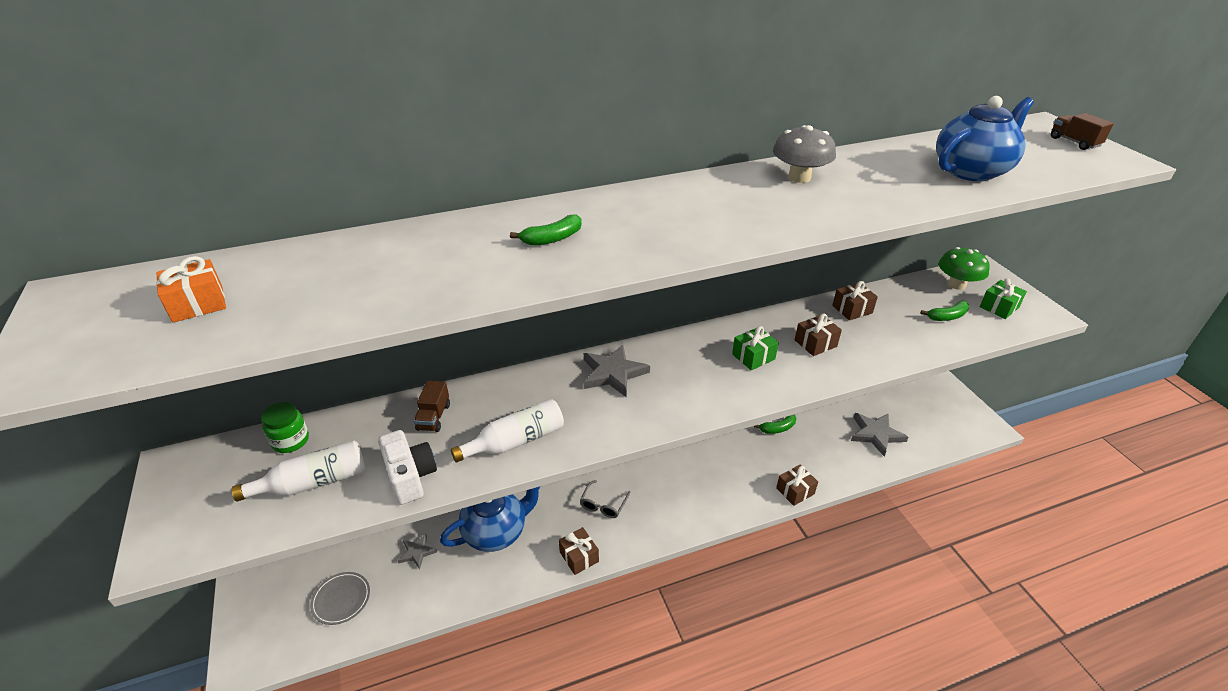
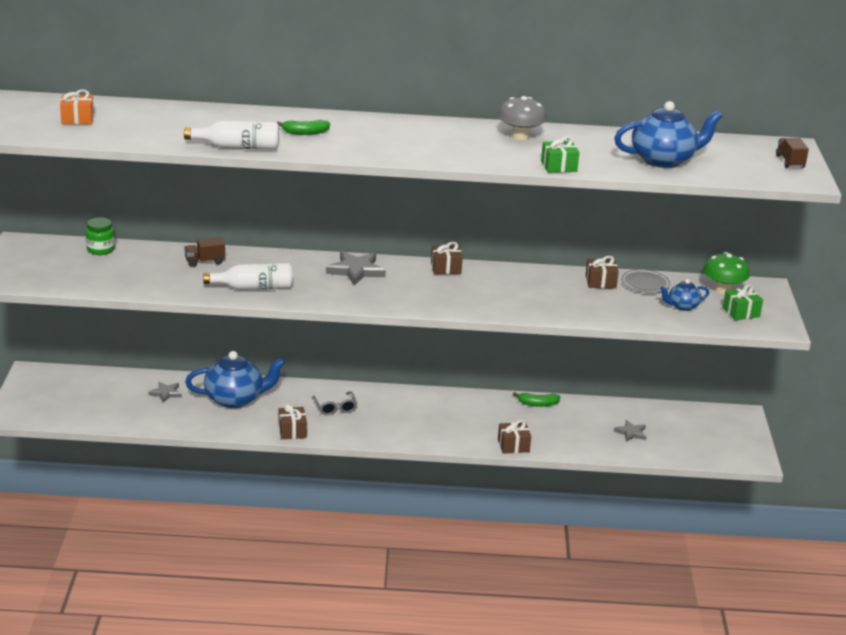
camera: 20 degrees right, 10 degrees down
white bottle [232,440,365,502] -> white bottle moved to [184,121,279,149]
grey plate [310,572,370,625] -> grey plate moved to [621,269,670,293]
white camera [378,430,437,505] -> none
brown truck [414,381,450,432] -> brown truck turned 45 degrees clockwise [184,237,225,267]
grey glasses [580,480,631,518] -> grey glasses turned 60 degrees counterclockwise [313,391,357,415]
green gift [732,326,779,370] -> green gift moved to [541,136,579,173]
brown gift [795,313,842,356] -> brown gift moved to [431,242,463,274]
grey star [851,413,908,456] -> grey star [614,420,646,442], size x0.59
green banana [920,301,969,321] -> blue teapot [660,279,709,311]

